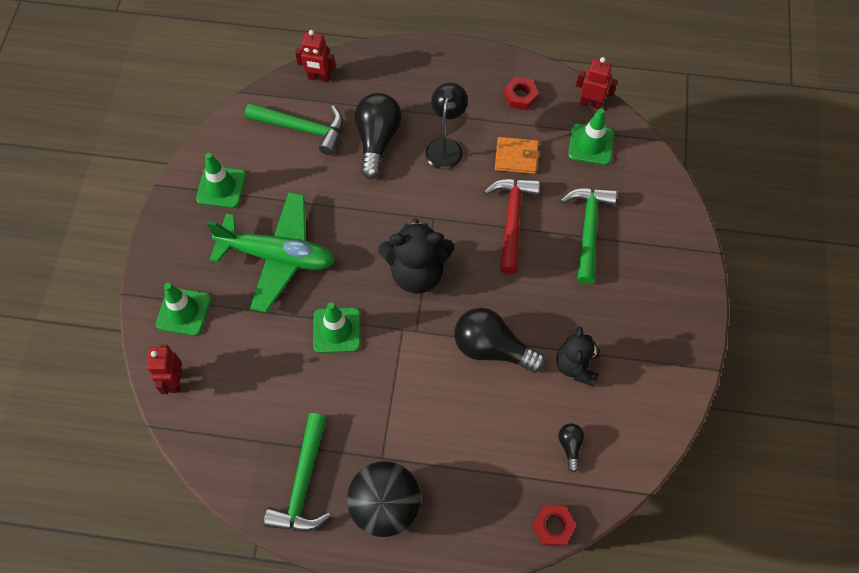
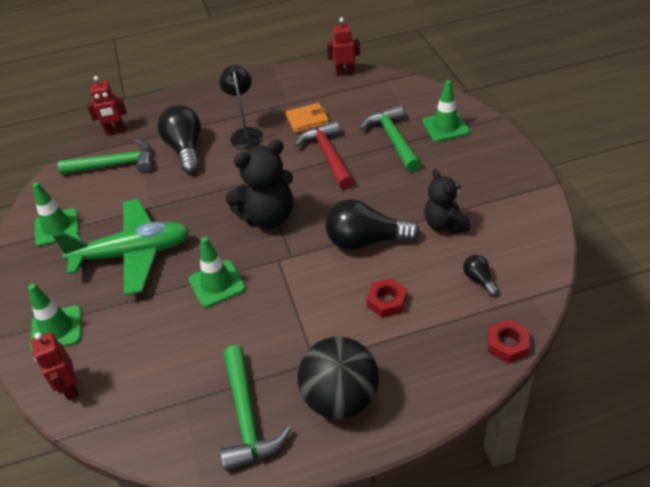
camera: 20 degrees left, 20 degrees down
red nut [504,77,539,110] -> red nut moved to [367,278,407,318]
green traffic cone [568,108,614,165] -> green traffic cone moved to [422,80,470,142]

